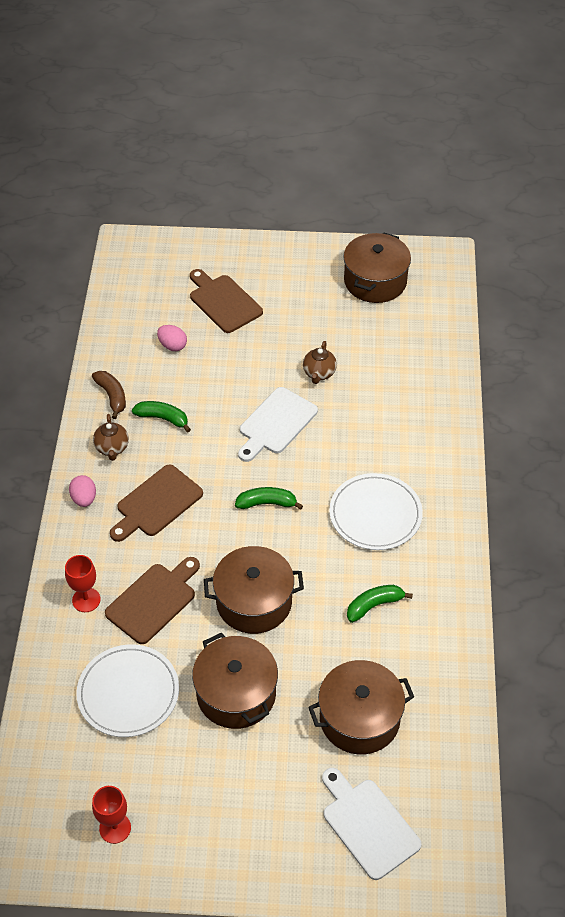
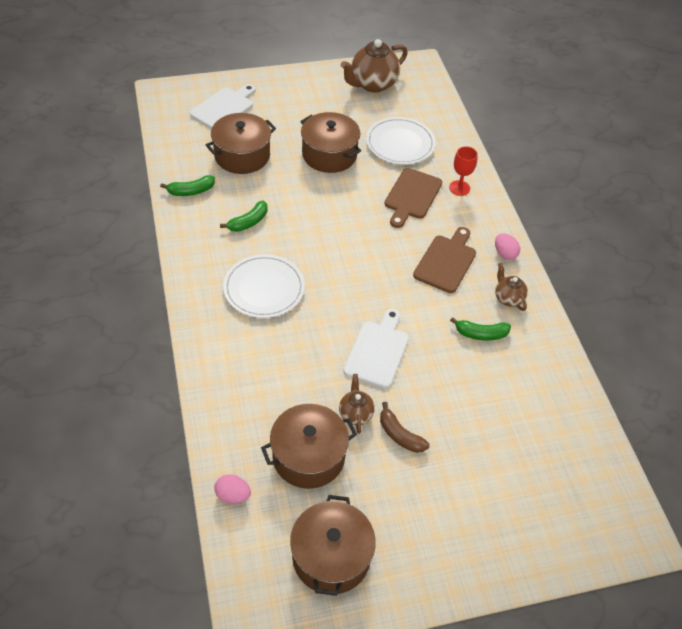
camera: 160 degrees right, 0 degrees up
brown banana [92,371,126,419] -> brown banana moved to [380,402,430,453]
red goblet [92,786,131,844] -> brown teapot [341,39,408,92]
pink egg [157,325,187,351] -> pink egg moved to [214,474,251,504]
brown cutting board [190,269,263,333] -> none
brown pot [204,546,304,634] -> brown pot moved to [261,404,357,489]
green banana [235,487,303,510] -> green banana moved to [160,175,215,196]
white cutting board [322,768,421,880] -> white cutting board turned 90 degrees counterclockwise [190,84,256,129]

